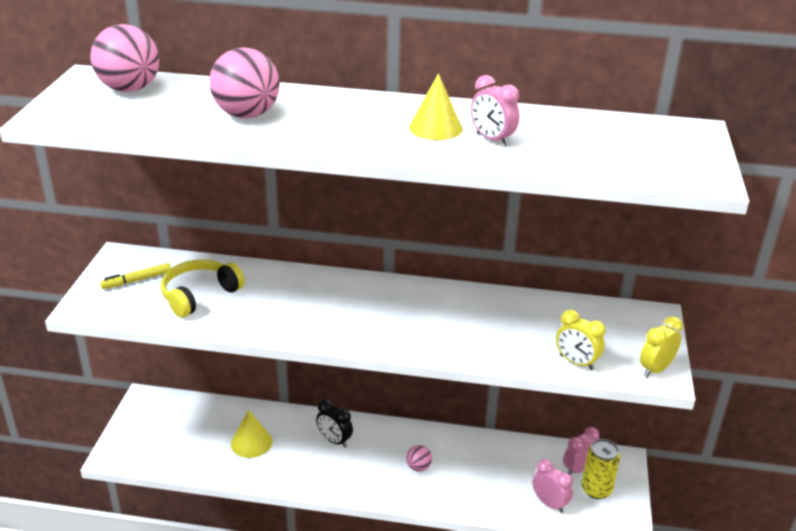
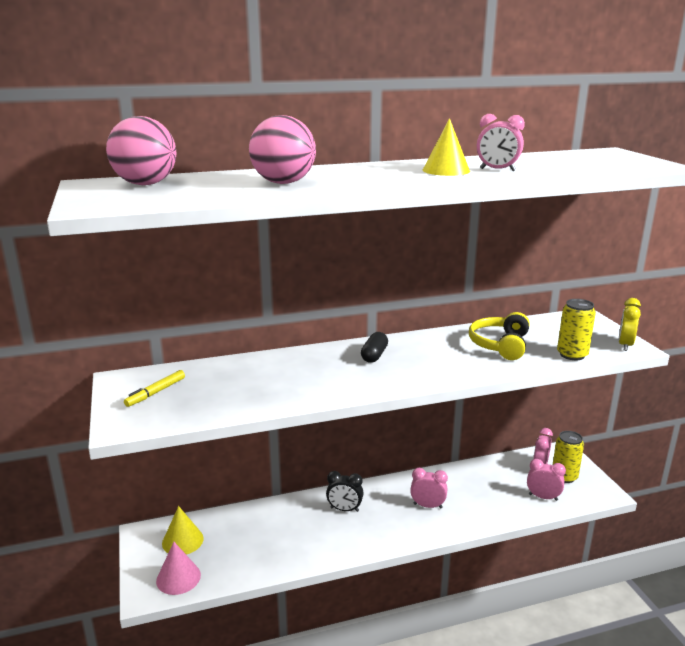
camera: 25 degrees left, 10 degrees down
yellow headphones [161,259,245,318] -> yellow headphones moved to [469,312,530,360]
yellow cone [231,410,272,458] -> yellow cone moved to [162,506,204,555]
pink ball [406,445,432,472] -> pink clock [410,468,448,508]
yellow clock [556,310,605,370] -> yellow can [557,299,596,360]
none -> pink cone [156,542,201,595]
none -> black capsule [361,332,388,363]

